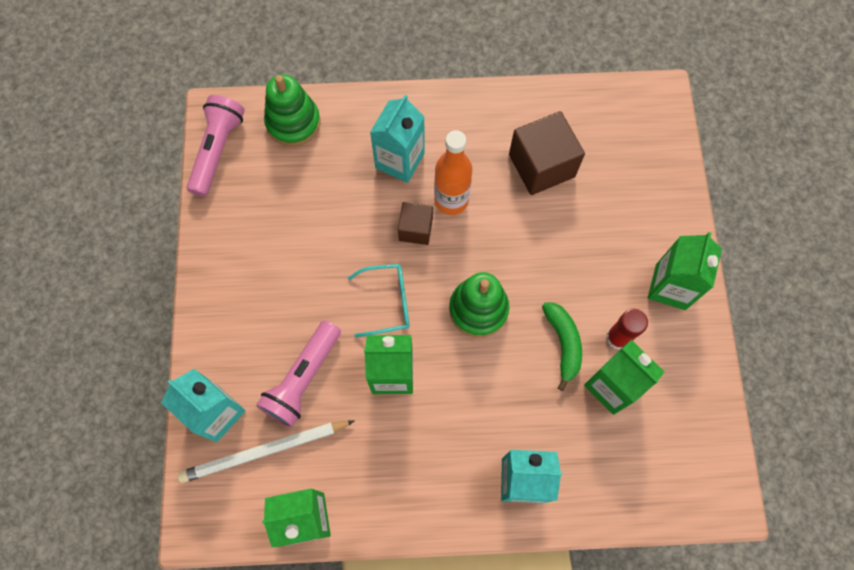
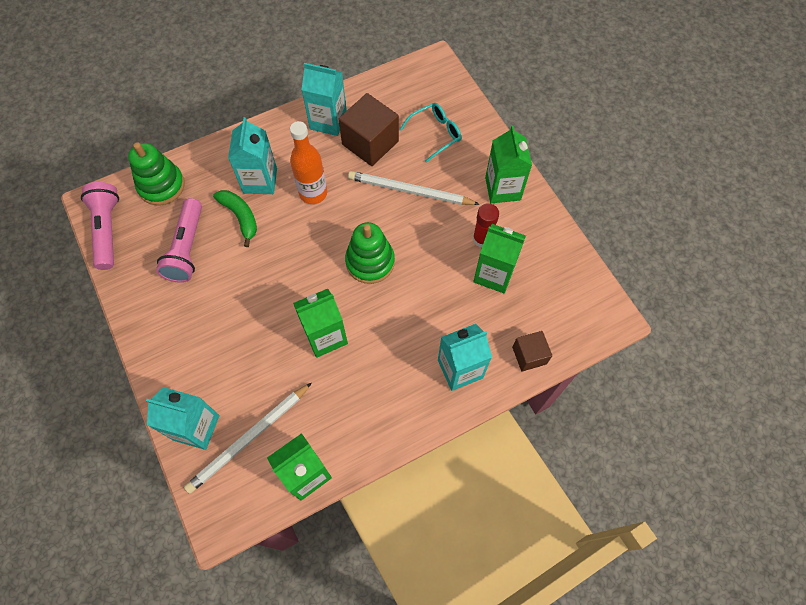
camera: 25 degrees left, 5 degrees down
pink flashlight [256,320,341,428] -> pink flashlight moved to [156,198,202,283]
turquoise glasses [348,264,410,337] -> turquoise glasses moved to [400,103,461,163]
brown cube [398,202,433,245] -> brown cube moved to [512,331,552,371]
green banana [542,303,582,391] -> green banana moved to [213,190,257,247]
none -> turquoise carton [301,63,347,136]
none -> white pencil [348,171,480,205]

